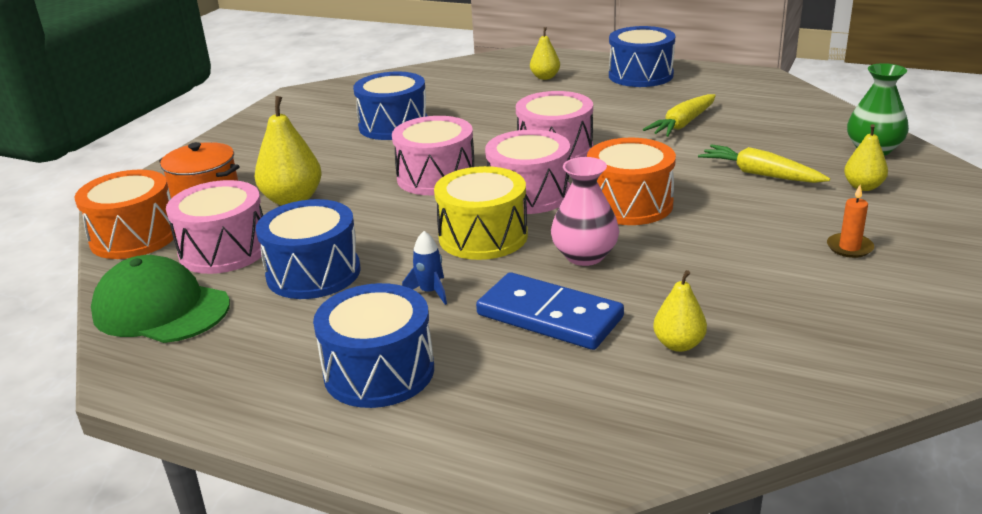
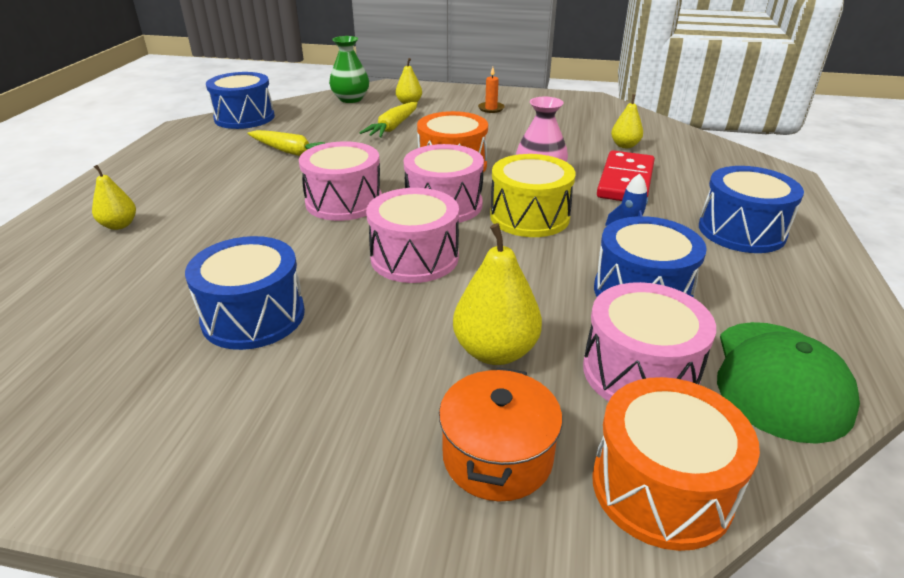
camera: 105 degrees left, 5 degrees up
blue domino [476,272,624,350] -> red domino [597,150,655,201]
blue drum [609,26,675,87] -> blue drum moved to [206,72,275,129]

